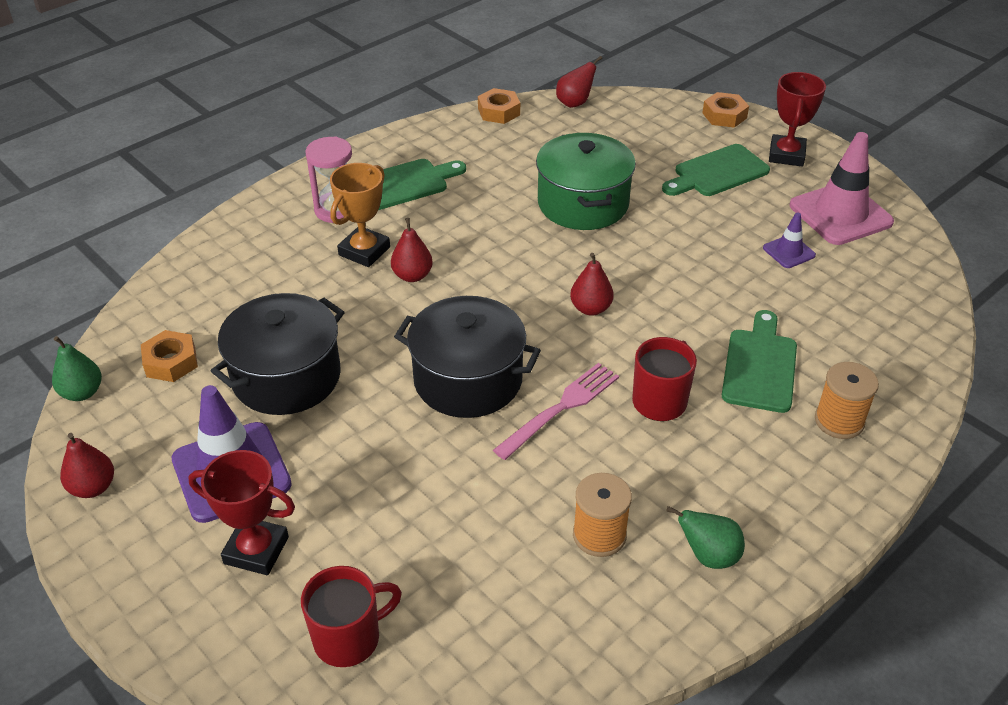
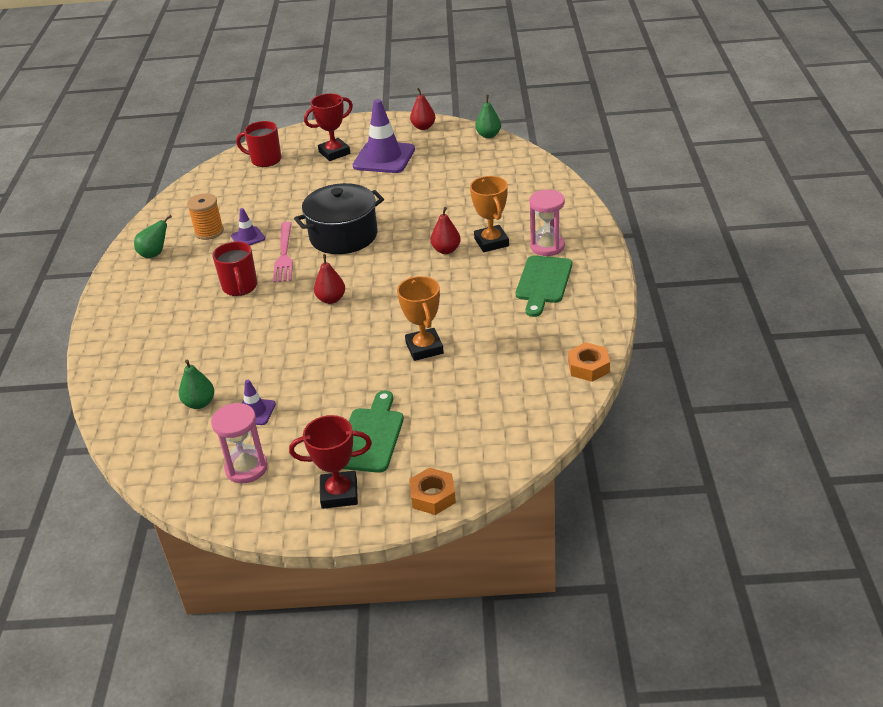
camera: 135 degrees right, 5 degrees down
orange nut [141,330,198,382] -> none
black pot [211,293,344,415] -> none
red mug [301,566,402,667] -> red mug turned 90 degrees clockwise [236,121,281,167]
green pot [536,133,636,230] -> orange trophy [397,276,444,361]
red pear [556,56,602,108] -> none
green cutting board [722,310,797,413] -> none
red trophy [769,72,826,166] -> red trophy turned 60 degrees counterclockwise [289,415,372,509]
pink traffic cone [790,132,894,245] -> pink hourglass [211,403,268,483]
orange spool [815,362,879,439] -> none
none -> green pear [179,359,214,409]
none -> purple traffic cone [231,208,265,245]

